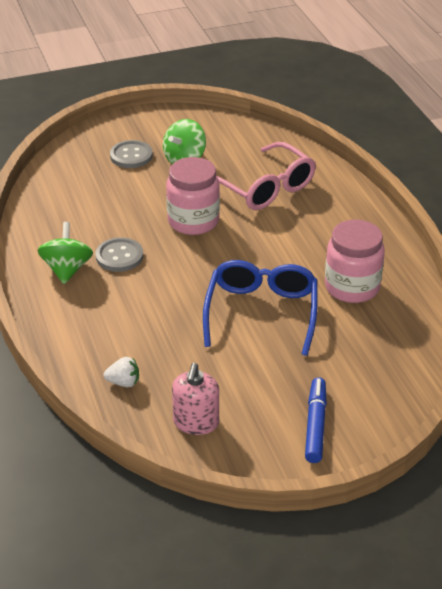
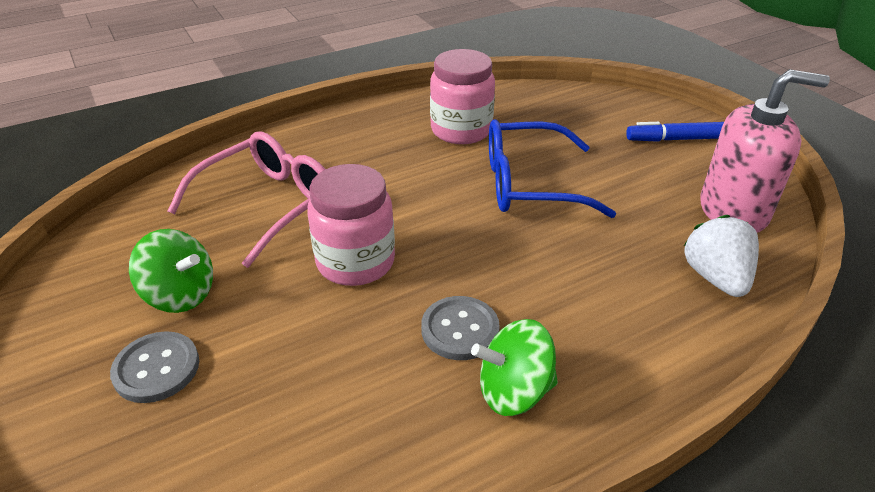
camera: 100 degrees left, 0 degrees up
white strawberry [104,357,139,387] -> white strawberry [684,215,759,297], size x1.69
pink soap dispenser [172,363,219,435] -> pink soap dispenser [700,69,830,233], size x1.55

